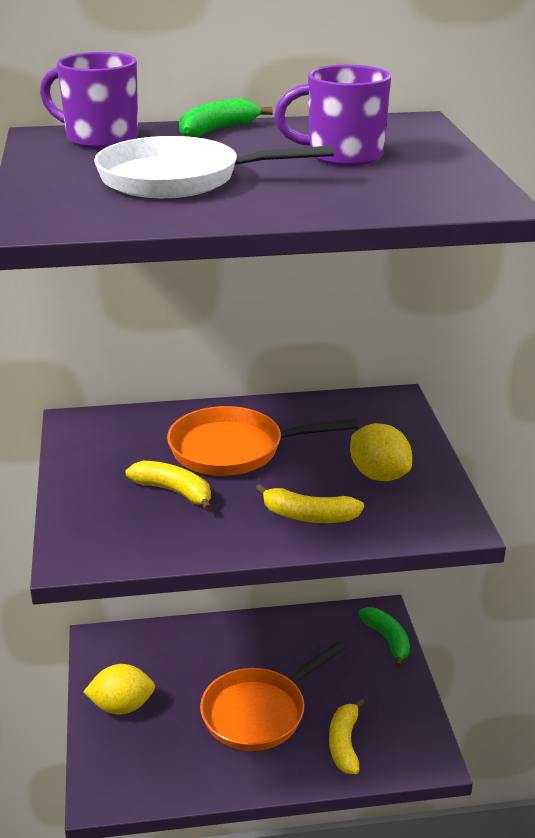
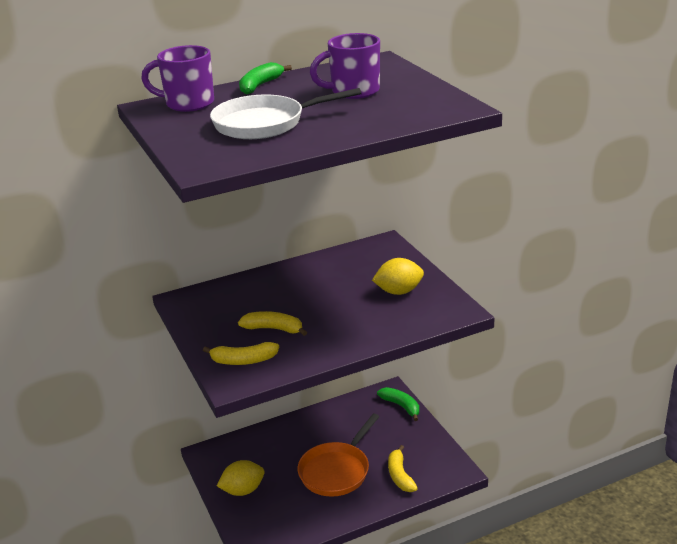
camera: 15 degrees left, 0 degrees up
orange pan [167,406,358,476] -> none
yellow banana [255,484,364,523] -> yellow banana moved to [203,342,279,365]
yellow lemon [350,423,412,481] -> yellow lemon turned 45 degrees counterclockwise [372,258,424,295]

